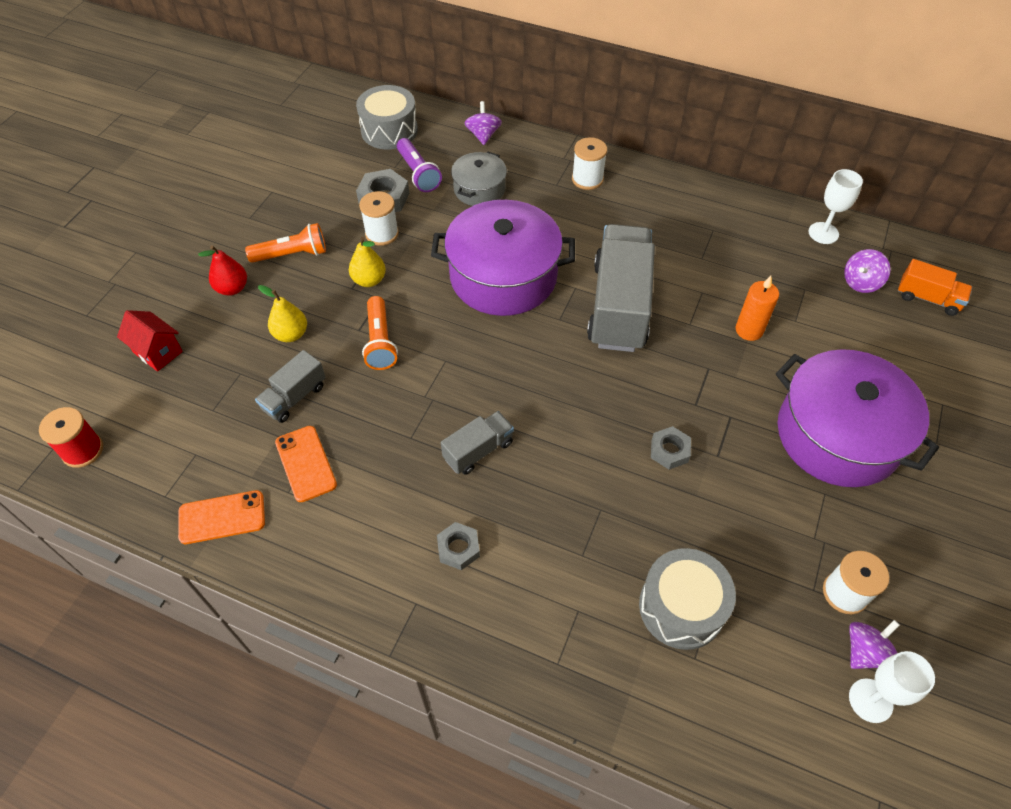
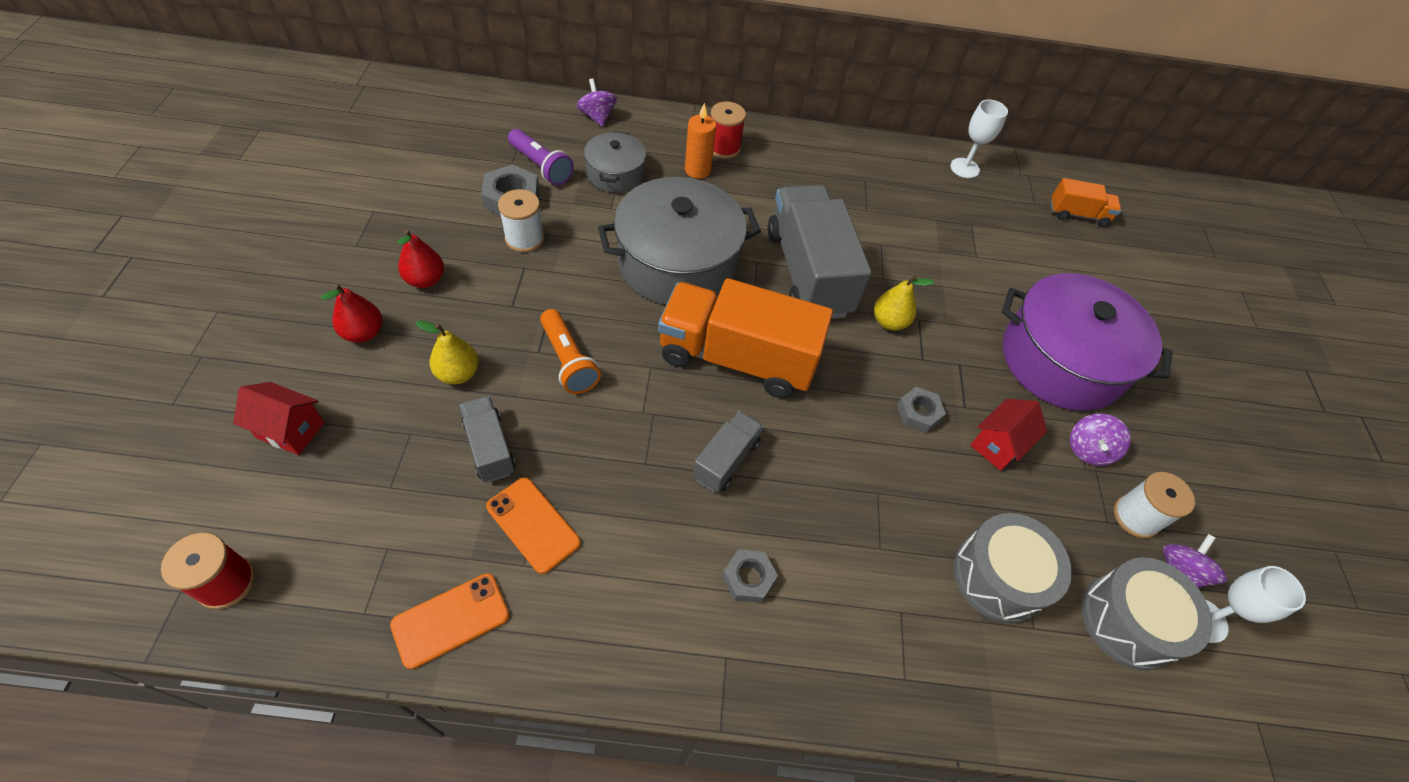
camera: 25 degrees left, 0 degrees up
orange flashlight [245,223,326,263] -> red pear [398,229,444,288]
grey truck [255,350,326,423] -> grey truck turned 135 degrees clockwise [460,396,516,482]
yellow pear [349,237,386,287] -> yellow pear moved to [874,275,934,331]
grey drum [356,85,418,150] -> grey drum moved to [1082,557,1212,671]
purple pot [431,200,575,316] -> grey pot [598,177,761,305]
white spool [572,137,607,190] -> red spool [711,101,746,159]
orange candle [736,276,779,341] -> orange candle moved to [685,103,716,179]
purple spinning top [844,249,891,293] -> purple spinning top moved to [1070,414,1131,466]
none -> orange truck [658,278,833,398]
none -> red house [970,399,1047,471]

